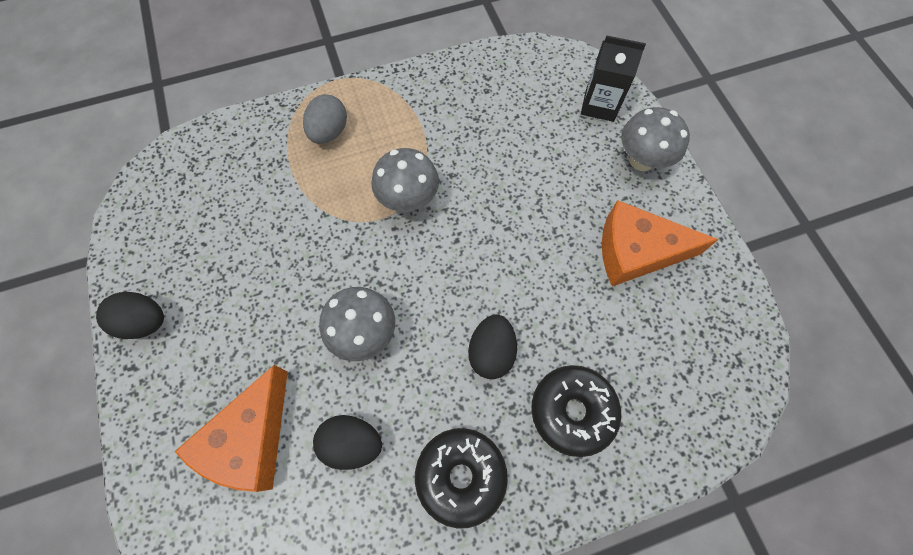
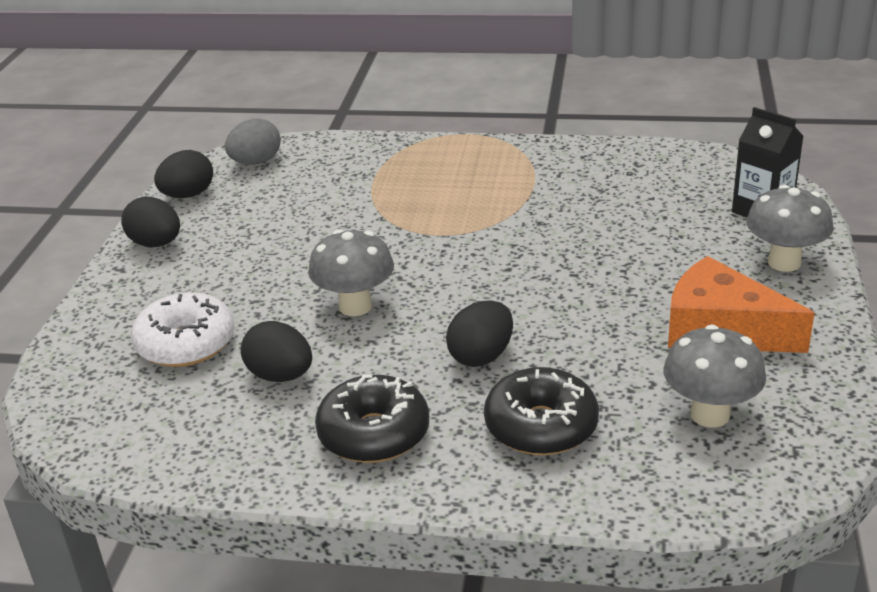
camera: 30 degrees right, 35 degrees down
orange cheese [174,365,288,492] -> white donut [131,292,235,367]
grey egg [303,94,347,144] -> grey egg moved to [225,118,281,165]
grey mushroom [371,148,439,212] -> grey mushroom moved to [663,325,766,427]
none -> black egg [154,150,213,198]

